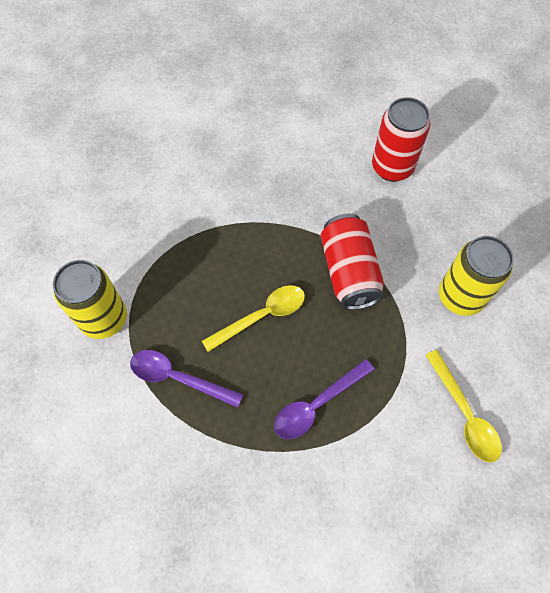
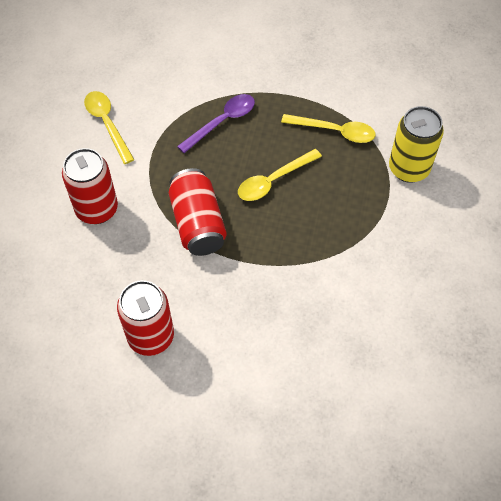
camera: 175 degrees right, 5 degrees down
purple spoon [130,350,243,408] -> yellow spoon [281,114,376,143]
yellow can [439,236,514,316] -> red can [62,148,118,224]

